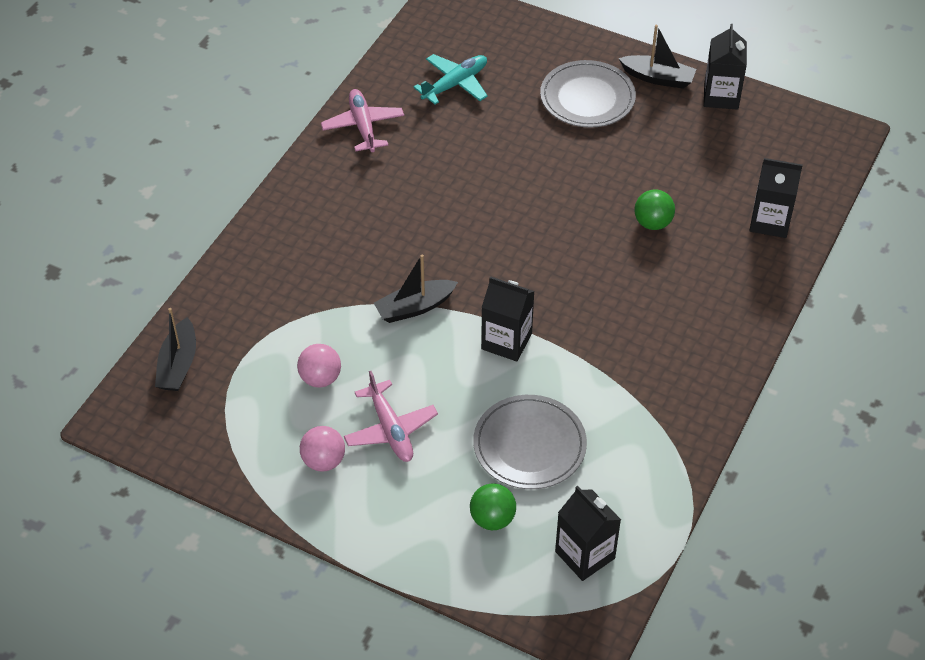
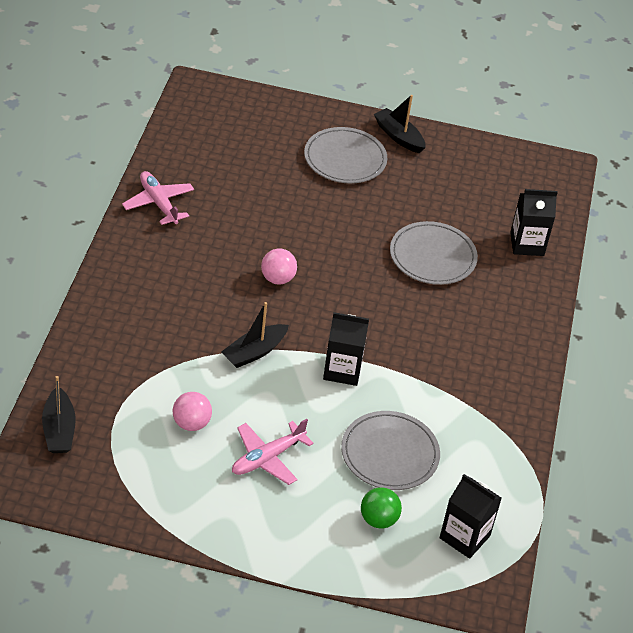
camera: 20 degrees left, 5 degrees down
pink ball [300,426,345,472] -> pink ball moved to [261,248,297,285]
pink plane [344,371,438,462] -> pink plane turned 90 degrees clockwise [232,419,314,485]
turquoise plane [413,54,488,105] -> none
black boat [618,25,696,89] -> black boat turned 135 degrees counterclockwise [374,95,426,153]
green ball [634,189,675,230] -> grey plate [390,221,478,285]
black carton [704,24,747,110] -> none

